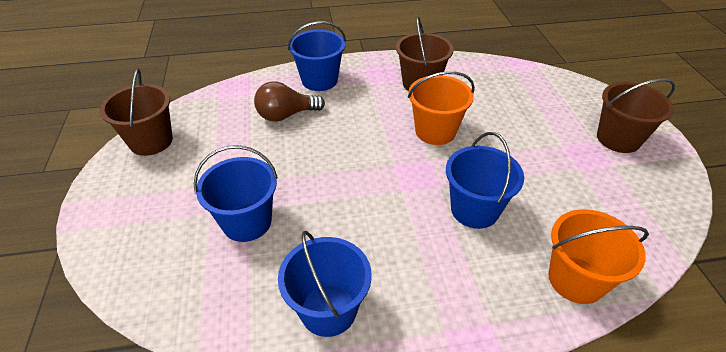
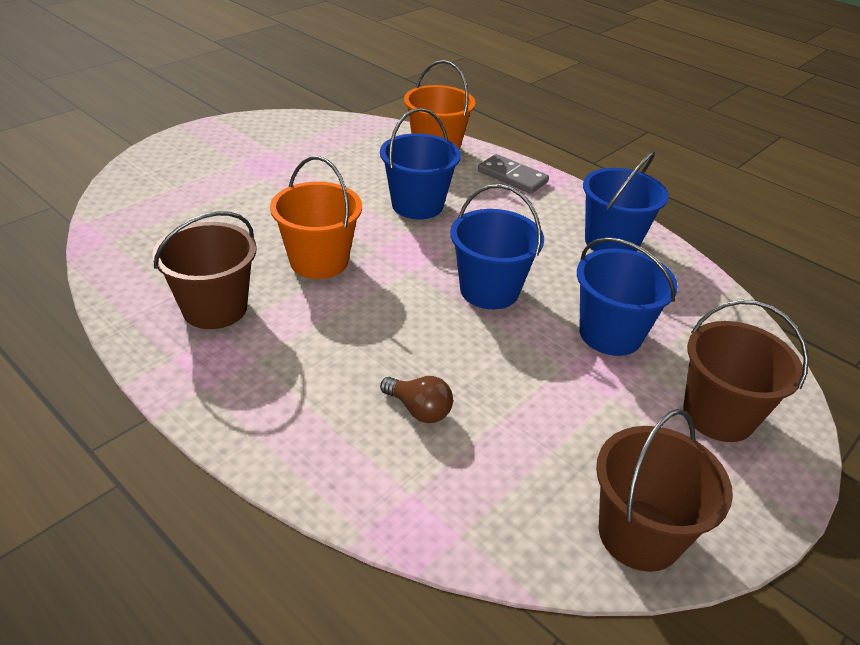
camera: 130 degrees left, 5 degrees down
brown light bulb [254,81,325,122] -> brown light bulb [380,376,453,423], size x0.65
blue bucket [288,21,346,91] -> blue bucket moved to [450,184,544,309]
brown bucket [597,79,675,153] -> brown bucket moved to [683,300,809,442]
none -> grey domino [478,154,549,194]

